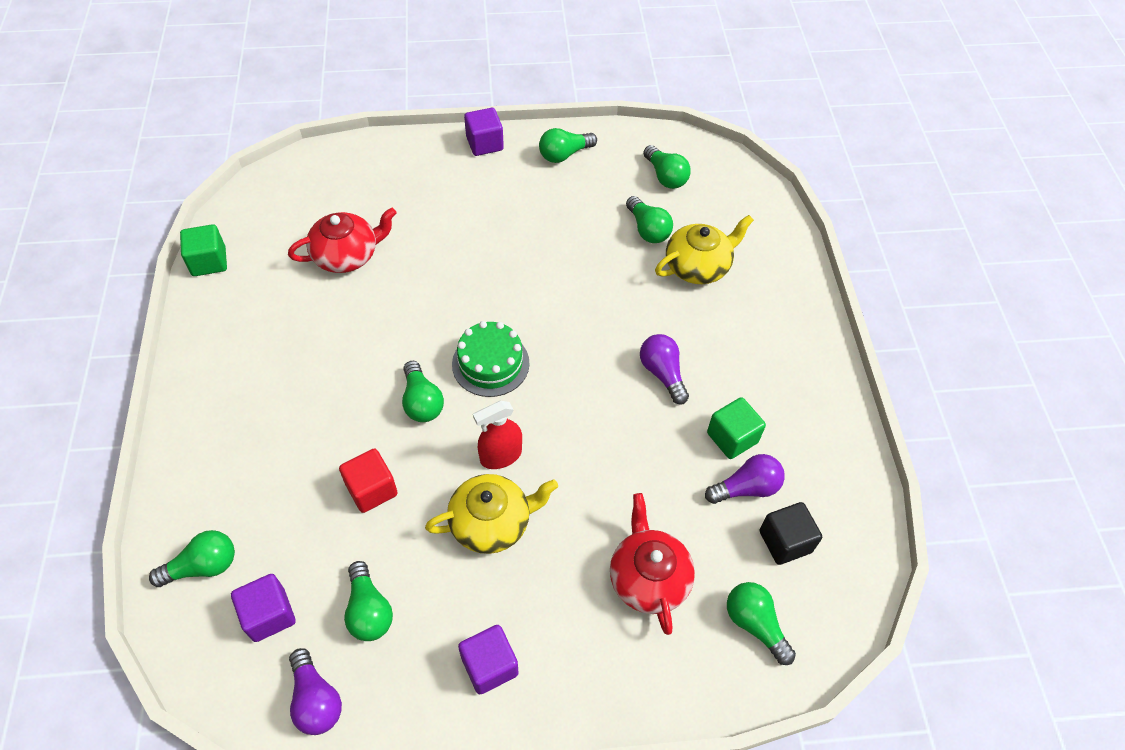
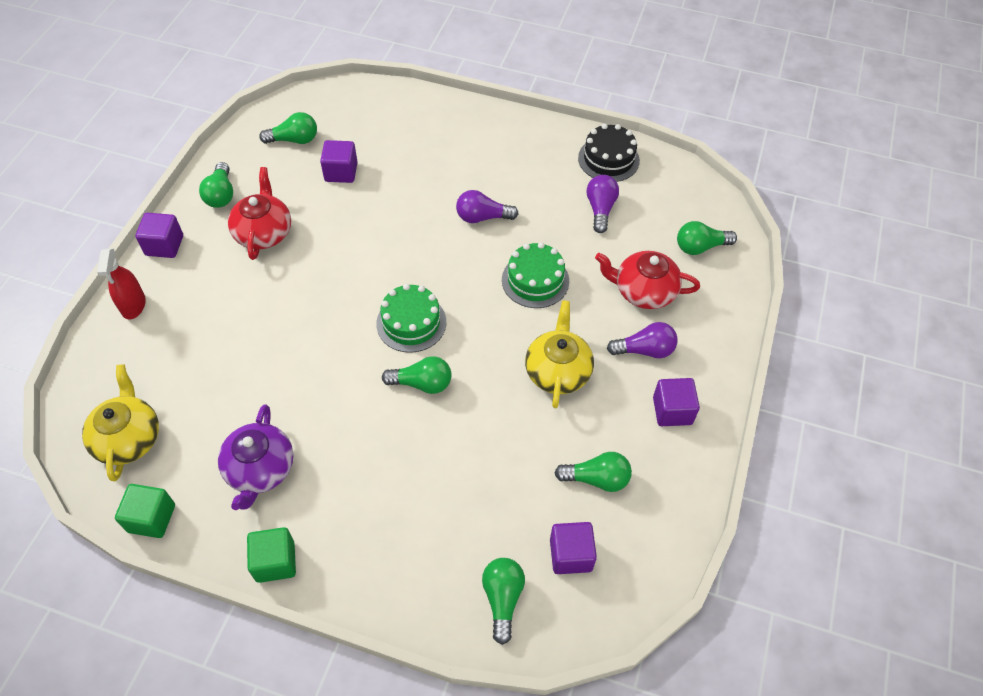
camera: 65 degrees left, 0 degrees up
red teapot [288,207,397,273] -> red teapot moved to [228,167,291,260]
purple light bulb [289,648,342,735] -> purple light bulb moved to [607,322,678,358]
red cube [339,449,398,513] -> none
red spray bottle [473,401,522,469] -> red spray bottle moved to [97,249,146,320]
green light bulb [626,196,673,243] -> purple cube [320,140,358,183]
yellow teapot [655,215,754,284] -> yellow teapot moved to [82,364,159,481]
green cube [707,397,766,459] -> green cube moved to [247,527,296,583]
black cube [760,502,822,565] -> none
none -> purple teapot [218,404,293,510]
none -> green cake [502,242,569,308]
none -> black cake [578,124,640,182]

